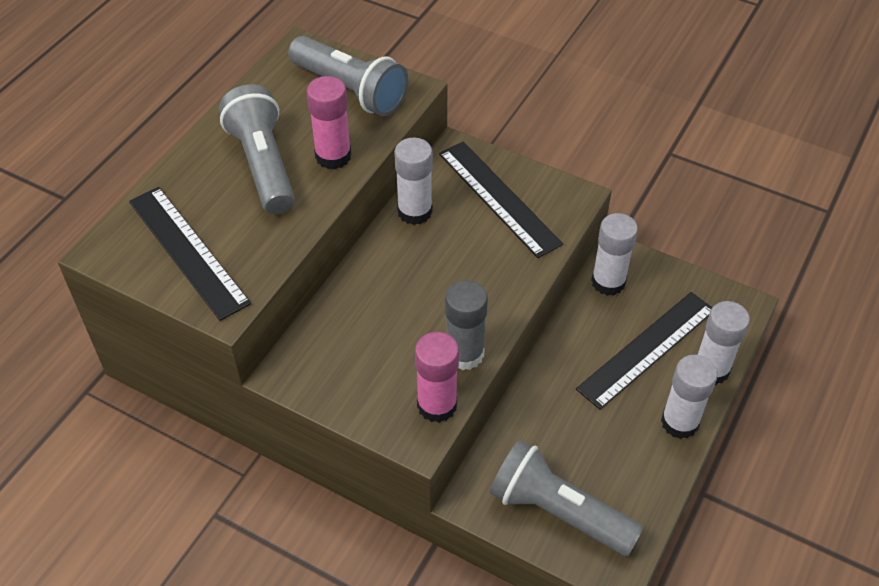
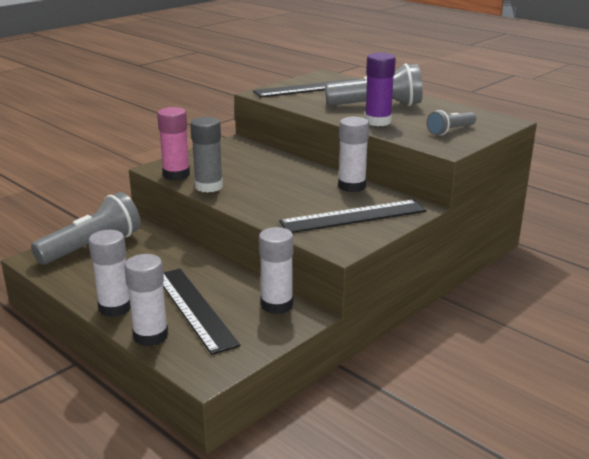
camera: 105 degrees right, 25 degrees down
grey flashlight [288,36,408,116] -> grey flashlight [427,110,476,135], size x0.54
pink glue stick [306,76,352,169] -> purple glue stick [365,53,396,126]

